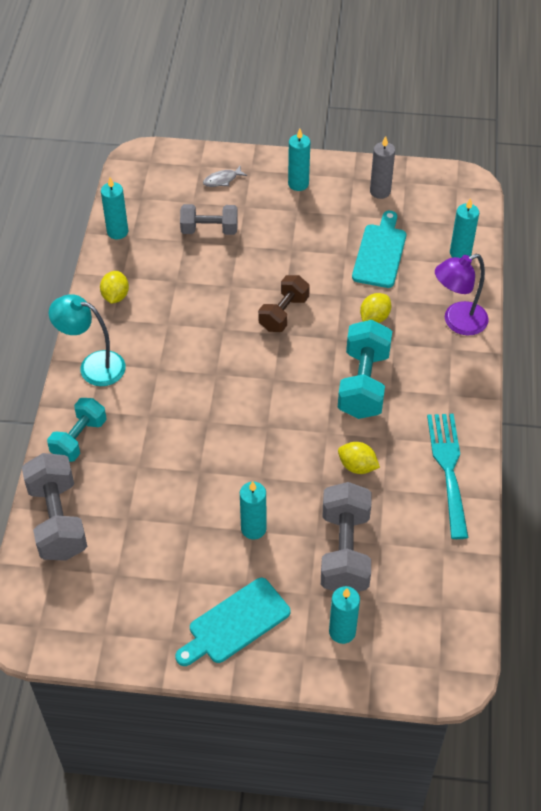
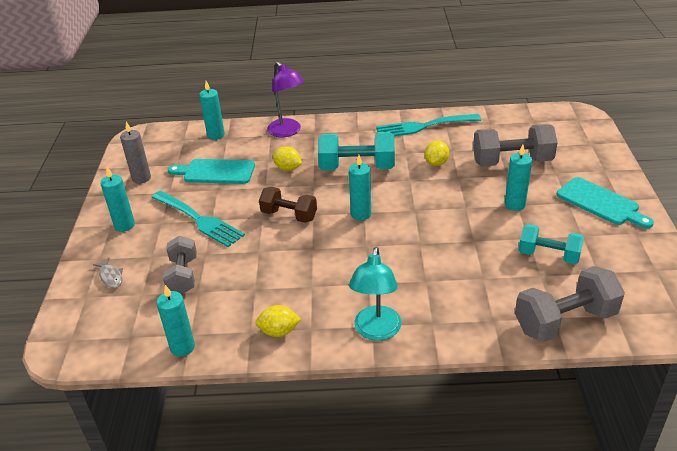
camera: 95 degrees left, 15 degrees down
turquoise dumbbell [47,398,107,462] -> turquoise dumbbell moved to [519,224,584,264]
turquoise candle [329,586,360,644] -> turquoise candle moved to [349,155,371,221]
none -> turquoise fork [151,191,245,247]

